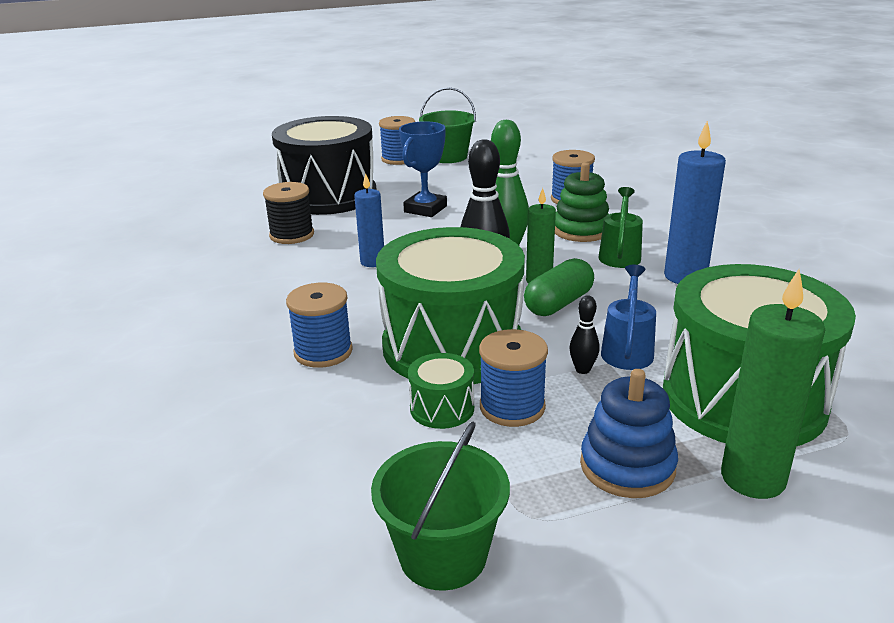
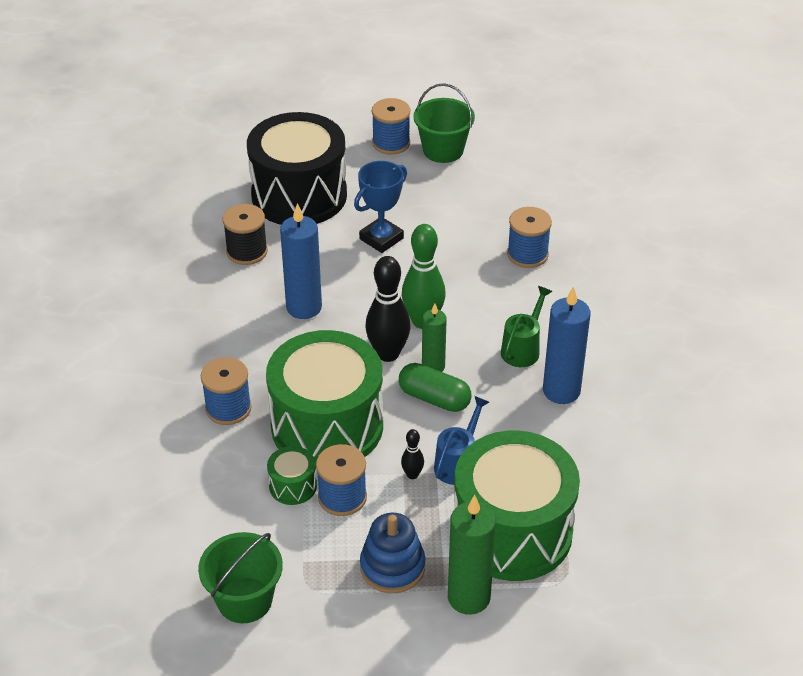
camera: 15 degrees right, 15 degrees up
blue candle [354,173,384,267] -> blue candle [280,203,322,319], size x1.60
green capsule [524,258,594,316] -> green capsule turned 60 degrees clockwise [399,363,471,412]
green stacking toy [555,162,609,242] -> none

